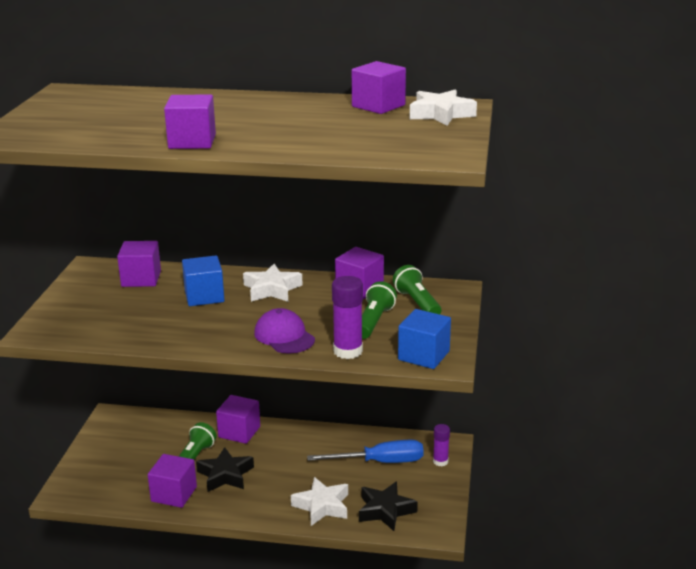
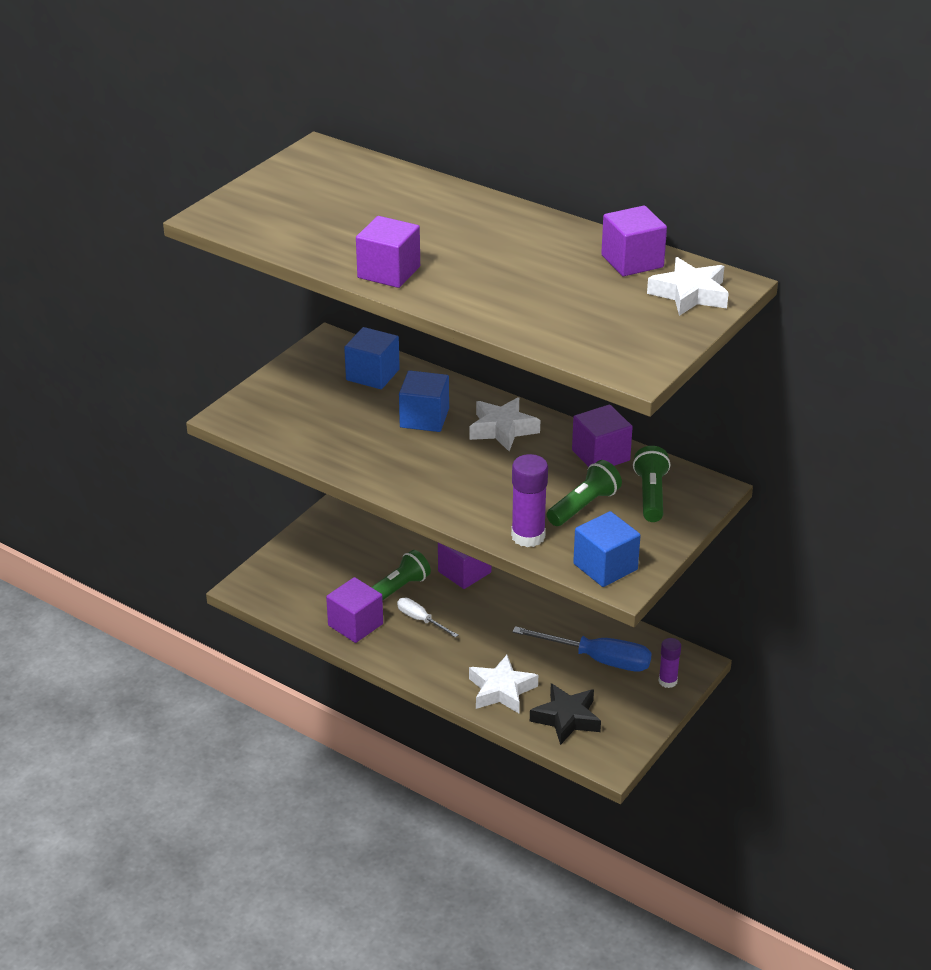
camera: 25 degrees right, 10 degrees up
purple cube [117,241,161,287] -> blue cube [344,327,400,389]
black star [196,447,254,492] -> white screwdriver [397,598,458,638]
purple cap [254,308,315,354] -> none

